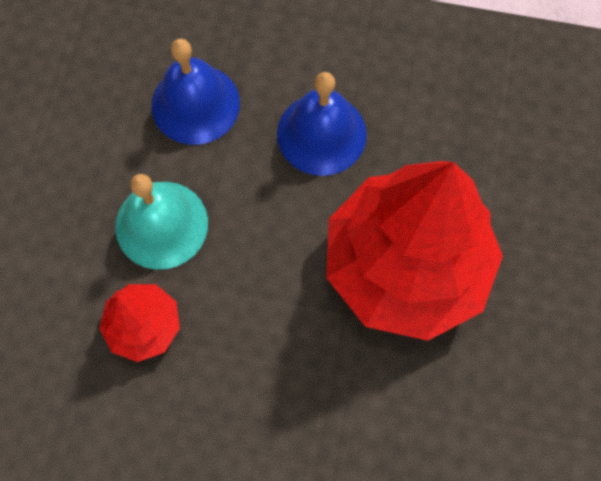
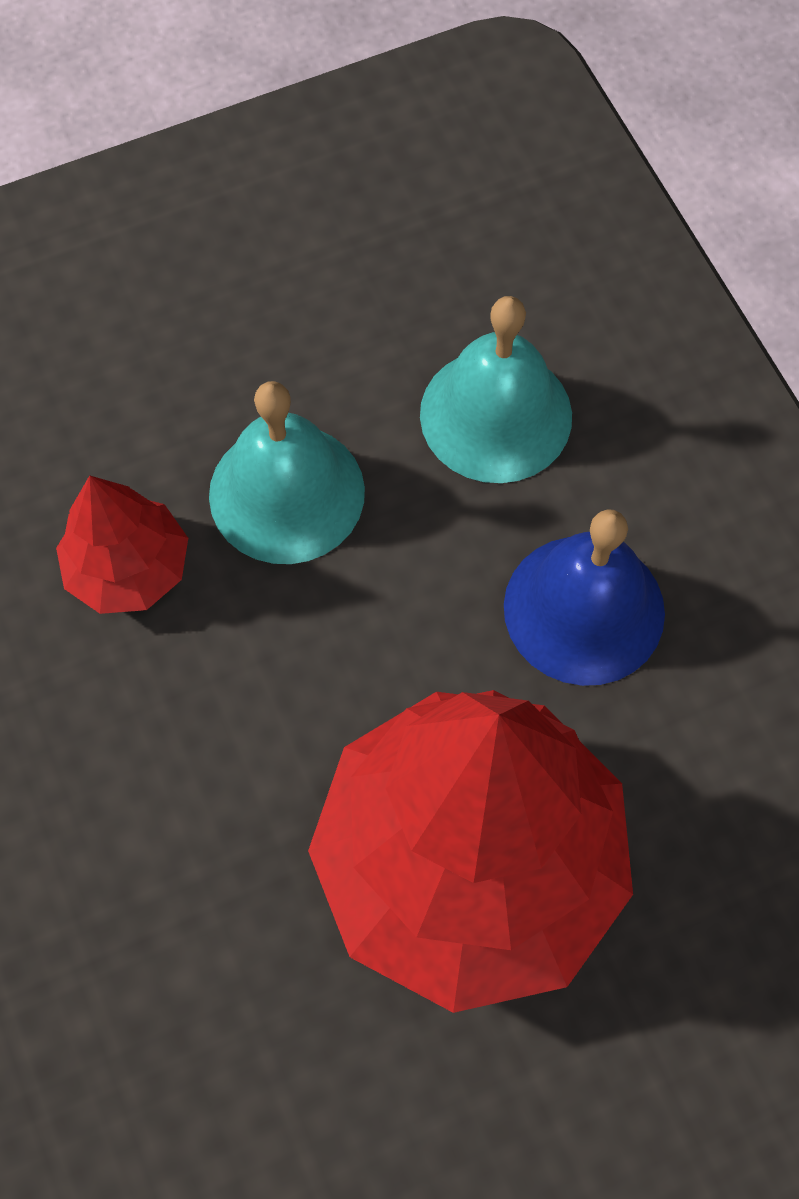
camera: 55 degrees right, 5 degrees down
blue bell [151,39,240,145] -> turquoise bell [420,296,572,483]

